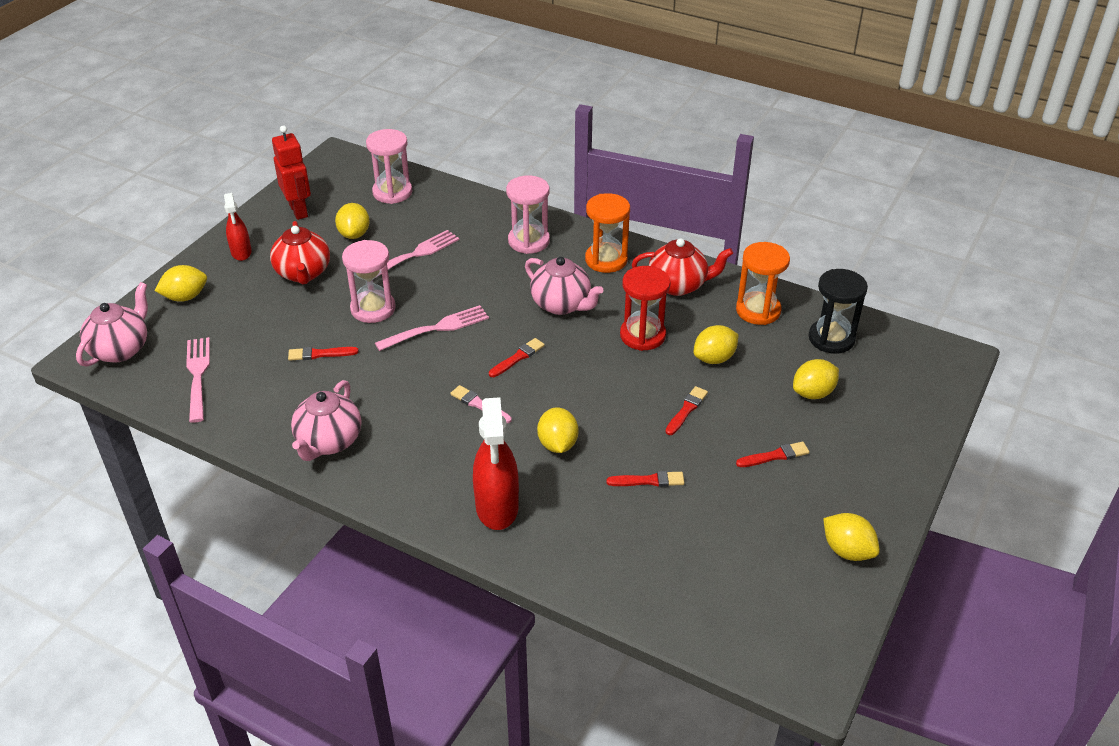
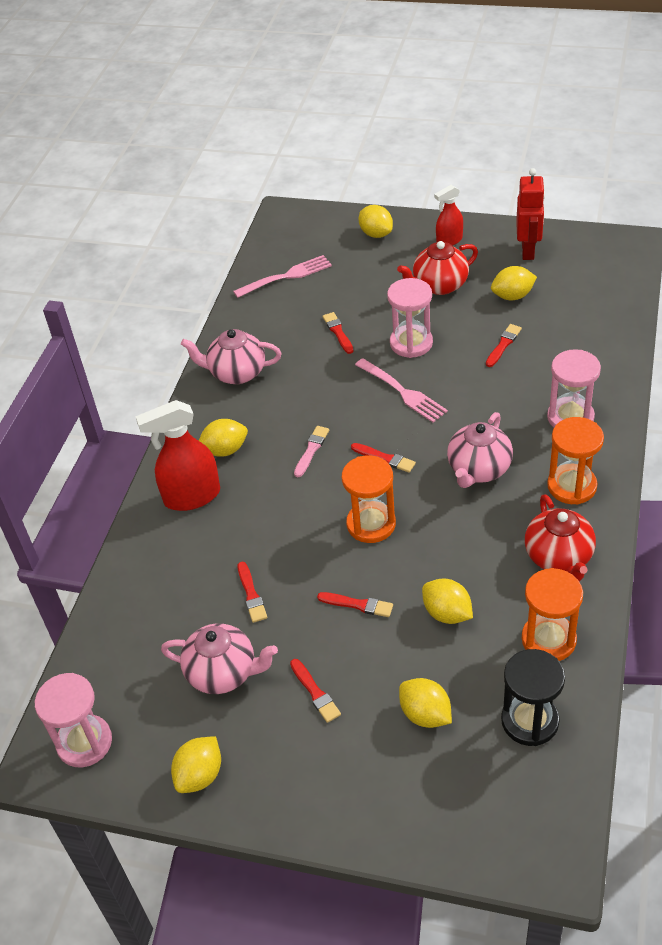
camera: 80 degrees right, 5 degrees up
pink teapot [76,282,148,367] -> pink teapot moved to [161,623,278,694]
red robot [272,126,311,220] -> red robot turned 45 degrees counterclockwise [516,168,545,260]
pink hourglass [366,129,412,204] -> pink hourglass moved to [35,673,112,767]
pink fork [374,230,460,279] -> red brush [486,324,522,367]
yellow lemon [537,407,578,453] -> yellow lemon moved to [198,419,248,457]
red hourglass [620,266,670,351] -> none
none -> orange hourglass [342,455,396,543]

